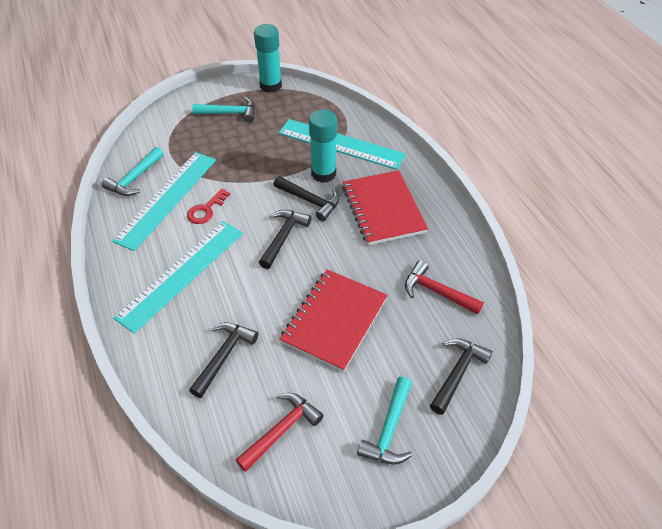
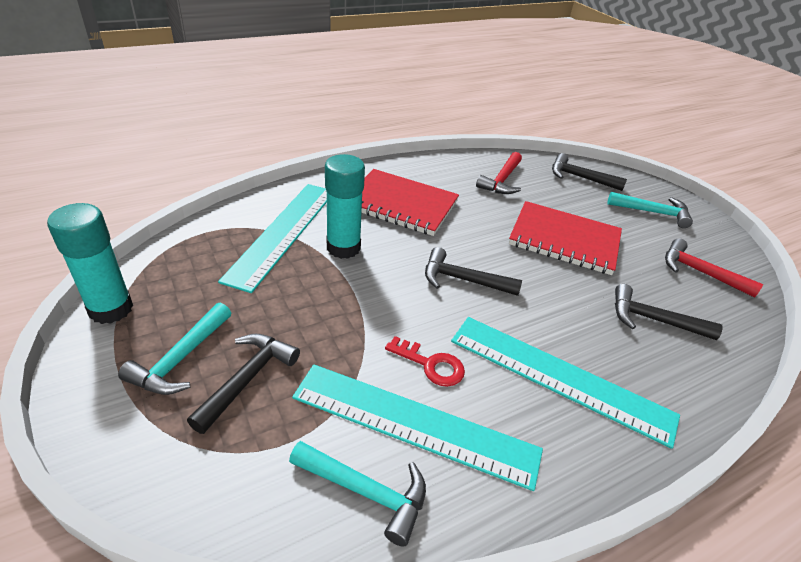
camera: 100 degrees left, 10 degrees down
turquoise hammer [192,97,255,123] -> turquoise hammer turned 150 degrees counterclockwise [118,303,231,395]
black hammer [274,176,340,221] -> black hammer moved to [187,334,300,434]
red notebook [342,170,428,245] -> red notebook turned 45 degrees clockwise [362,169,459,236]

